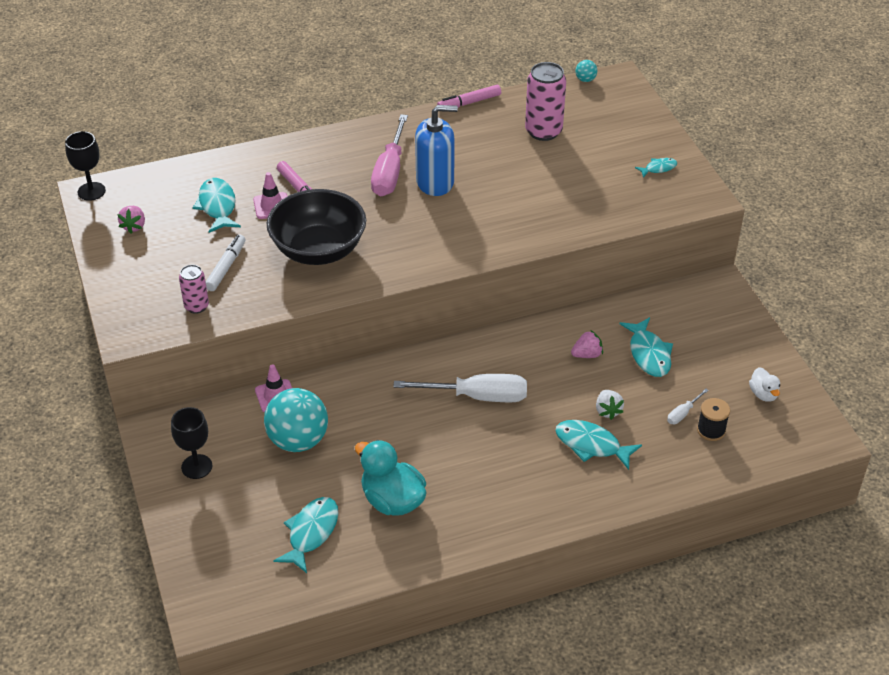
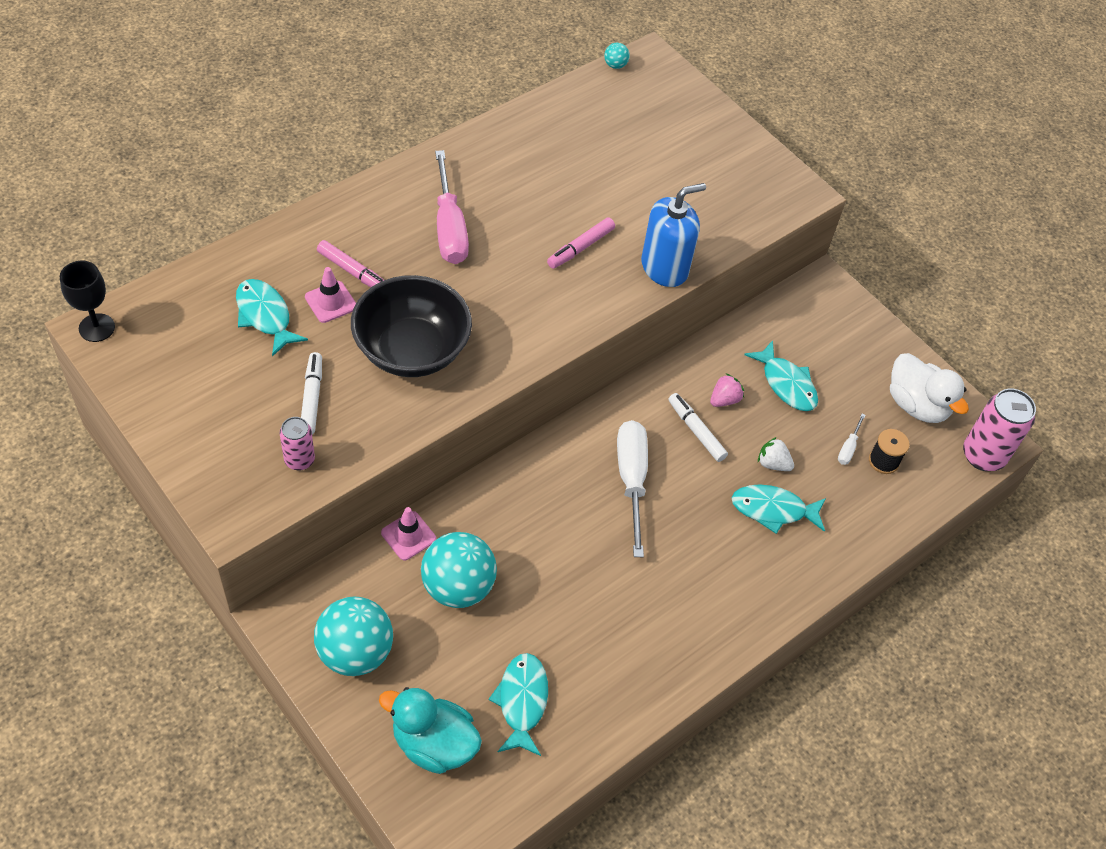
camera: 25 degrees left, 10 degrees up
pink strawberry [117,206,145,233] -> none
black goblet [171,407,212,479] -> turquoise ball [314,597,393,676]
turquoise duck [355,440,427,516] -> turquoise duck moved to [379,687,482,774]
white screwdriver [393,374,527,402] -> white screwdriver turned 75 degrees counterclockwise [617,420,648,557]
blue soap dispenser [415,105,458,196] -> blue soap dispenser moved to [641,183,706,287]
pink marker [437,85,501,108] -> pink marker moved to [547,218,615,269]
pink can [525,62,566,141] -> pink can moved to [963,389,1036,471]
white strawberry [596,390,624,420] -> white strawberry turned 150 degrees clockwise [758,437,794,471]
turquoise fish [635,158,677,178] -> none
white duck [749,367,780,402] -> white duck [890,353,969,423], size x1.90
none -> white marker [668,393,728,462]

